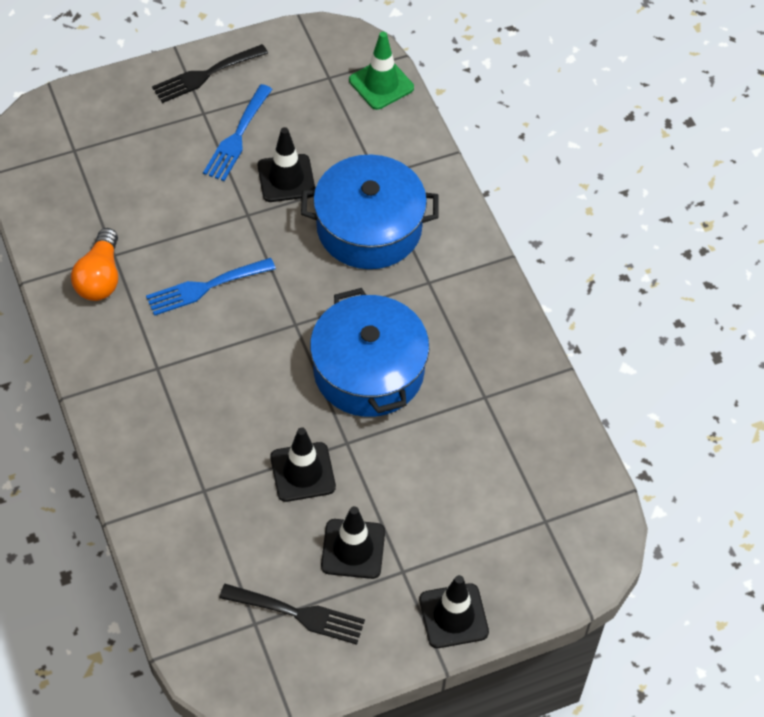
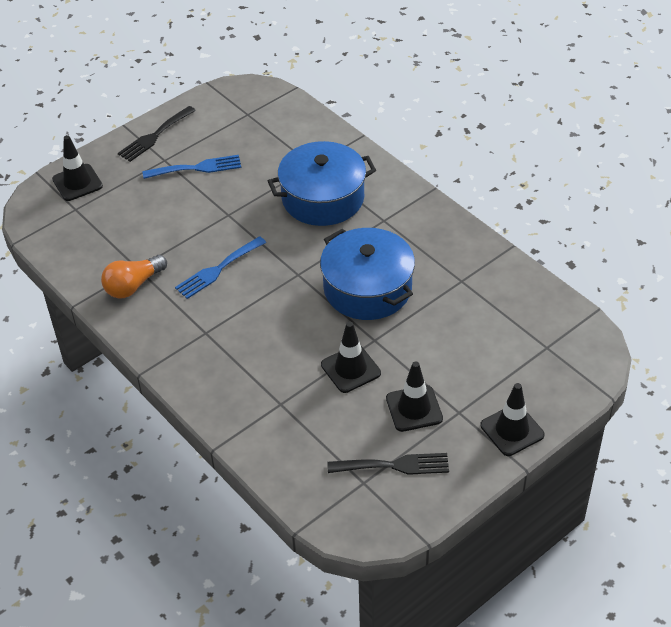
camera: 15 degrees left, 10 degrees down
orange light bulb [71,228,118,301] -> orange light bulb turned 60 degrees clockwise [101,255,167,298]
blue fork [203,84,272,181] -> blue fork turned 105 degrees counterclockwise [142,155,241,179]
black traffic cone [258,127,315,202] -> black traffic cone moved to [52,135,103,201]
green traffic cone [349,32,414,110] -> none

